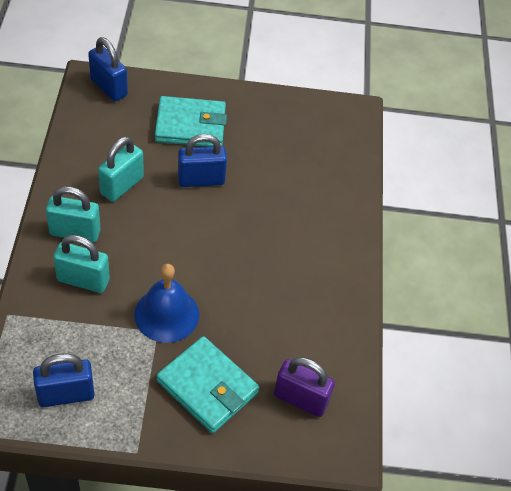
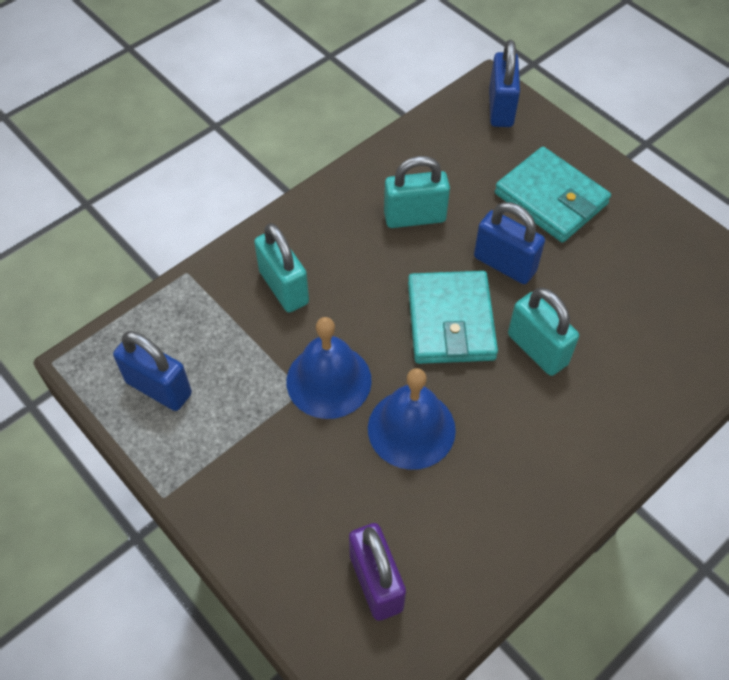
camera: 50 degrees right, 5 degrees up
turquoise padlock [46,186,101,242] -> turquoise padlock moved to [508,288,579,376]
turquoise wallet [157,336,259,433] -> turquoise wallet moved to [408,271,498,364]
none -> blue bell [368,368,456,470]

